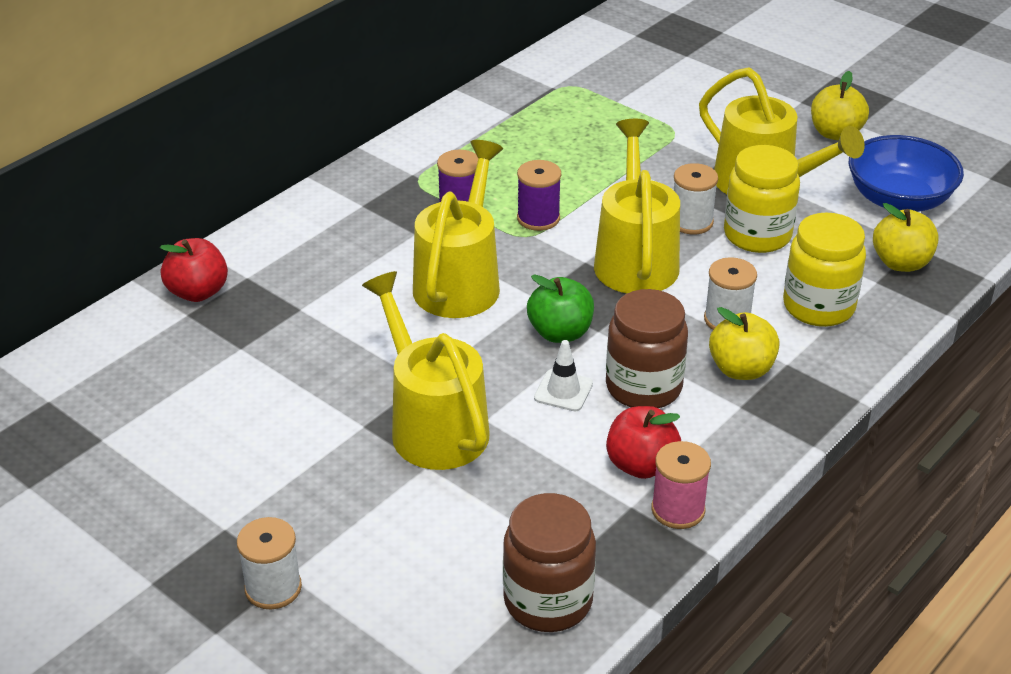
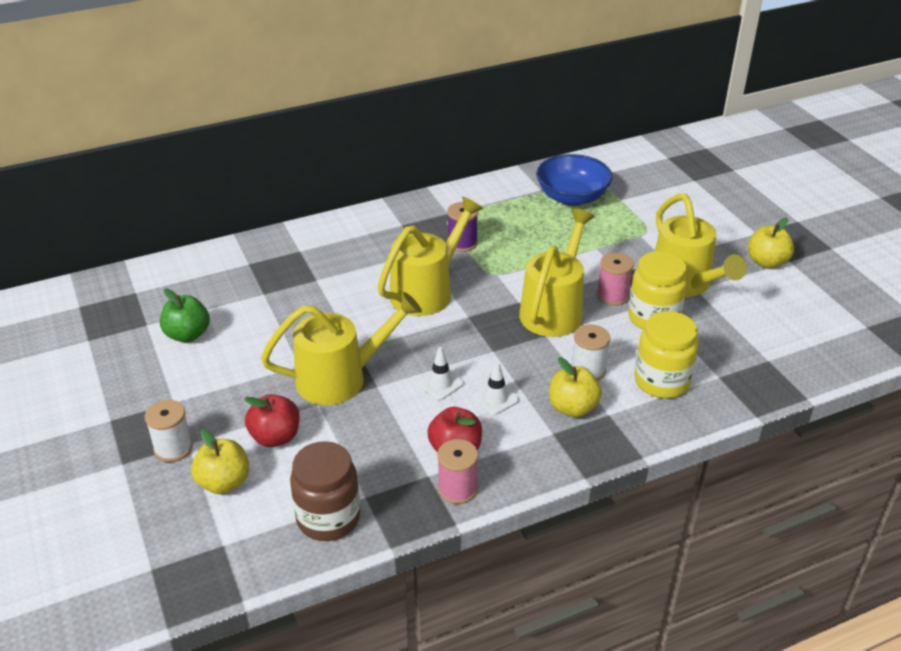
camera: 25 degrees right, 0 degrees up
red apple [160,238,228,302] -> red apple moved to [244,394,300,447]
yellow watering can [362,271,490,470] -> yellow watering can turned 75 degrees clockwise [261,292,422,405]
purple spool [517,160,561,231] -> none
green apple [527,274,594,343] -> green apple moved to [160,289,210,342]
brown jar [606,289,688,408] -> white traffic cone [472,362,519,415]
white spool [674,163,718,234] -> pink spool [597,253,634,306]
blue bowl [849,135,964,212] -> blue bowl moved to [536,154,613,206]
yellow apple [873,203,939,272] -> yellow apple moved to [191,429,249,494]

